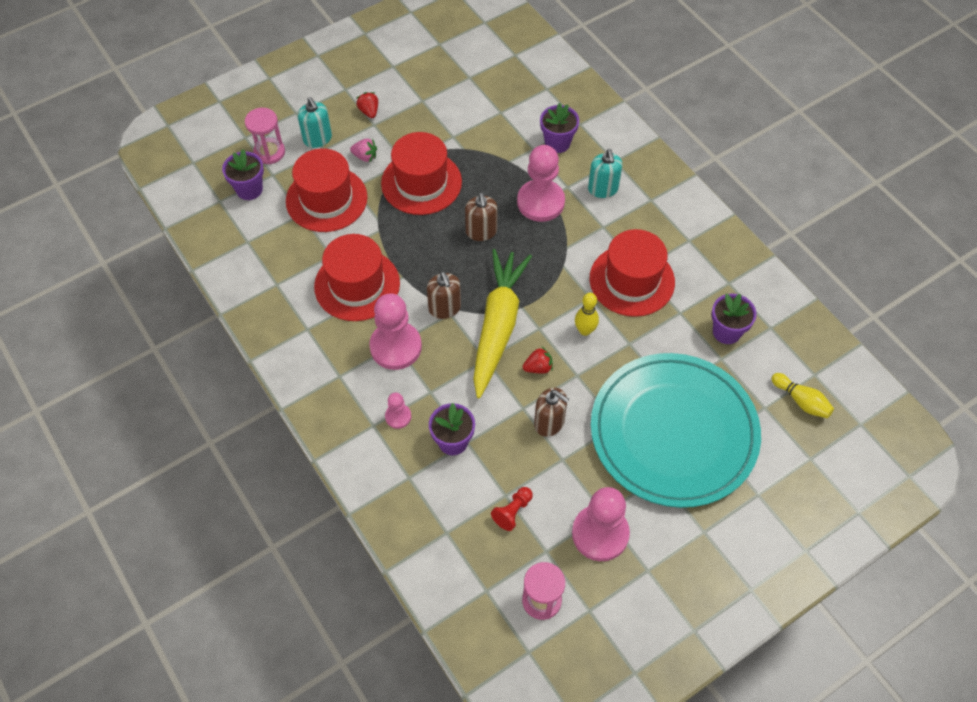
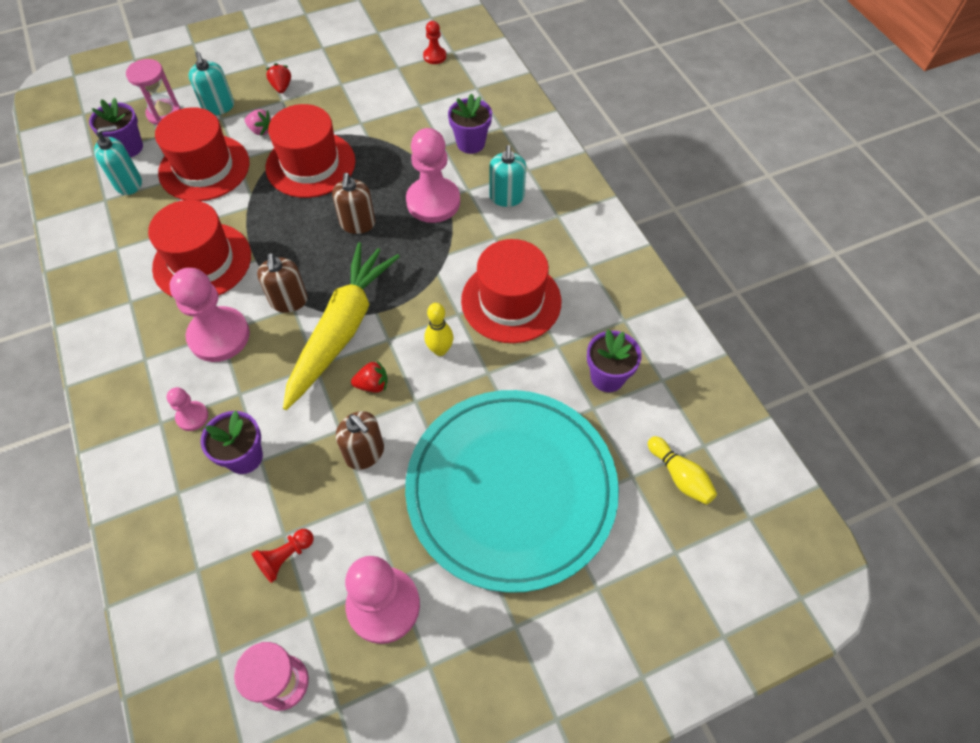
camera: 10 degrees right, 0 degrees up
none -> turquoise soap dispenser [94,125,142,195]
none -> red pawn [423,21,446,64]

